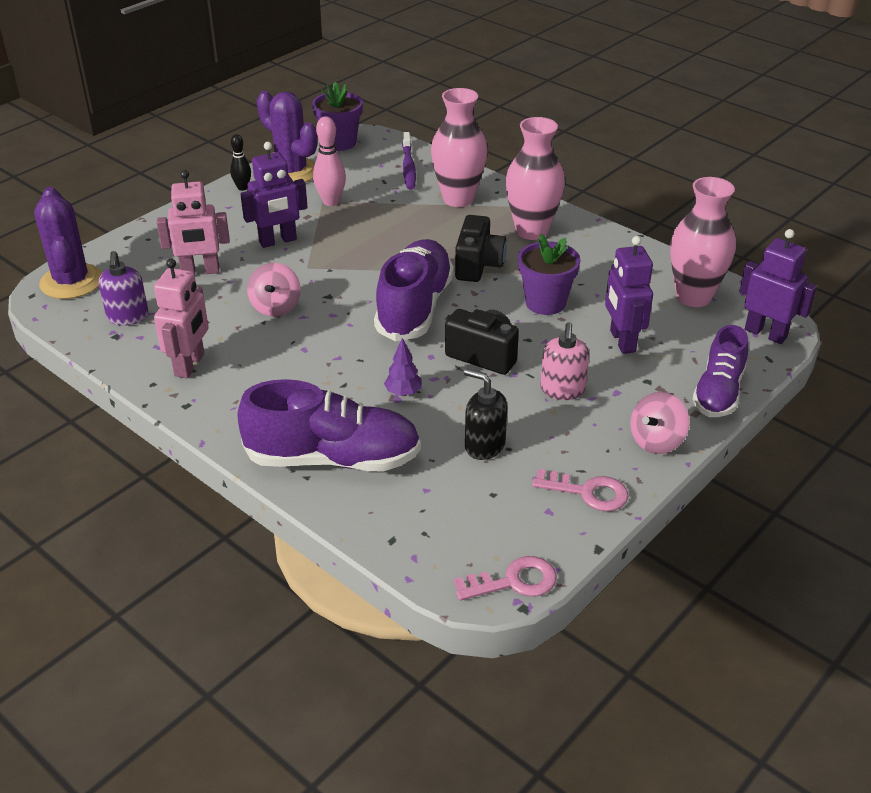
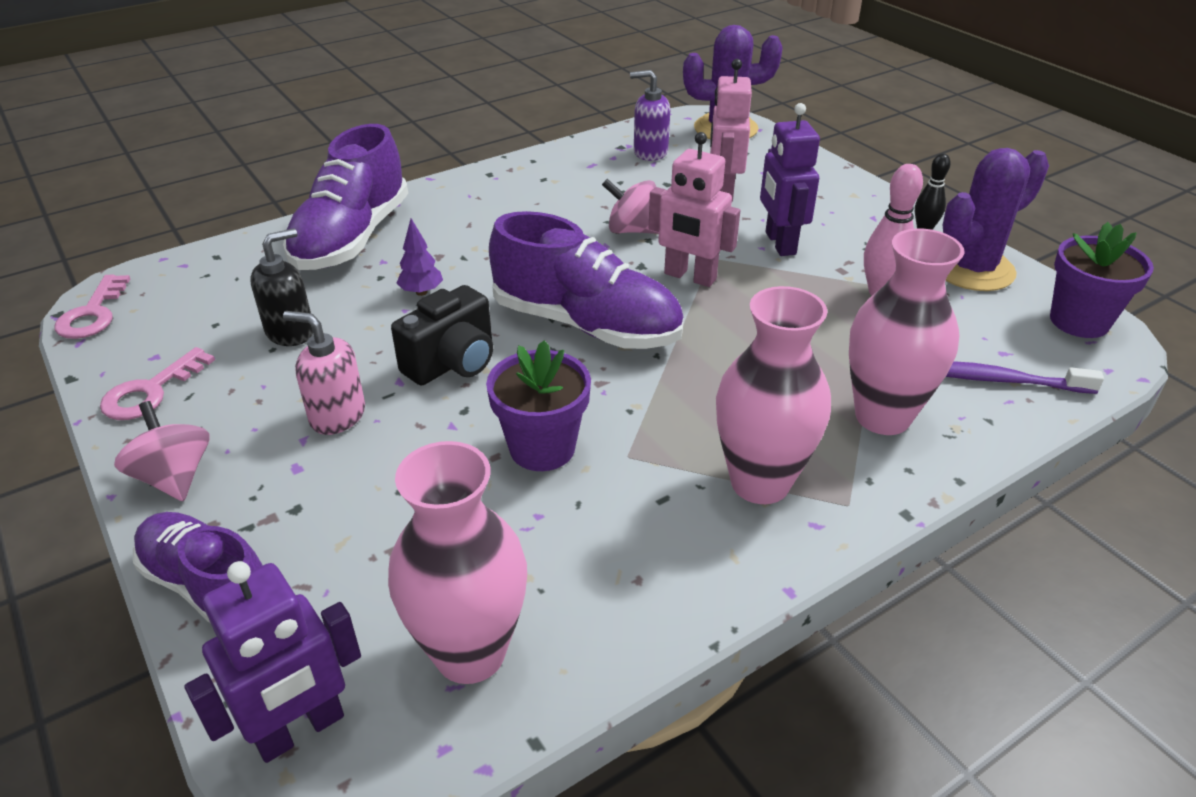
camera: 105 degrees right, 0 degrees up
pink robot [154,259,209,378] -> pink robot moved to [649,132,740,287]
black camera [455,215,507,282] -> none
purple robot [605,236,653,354] -> none

